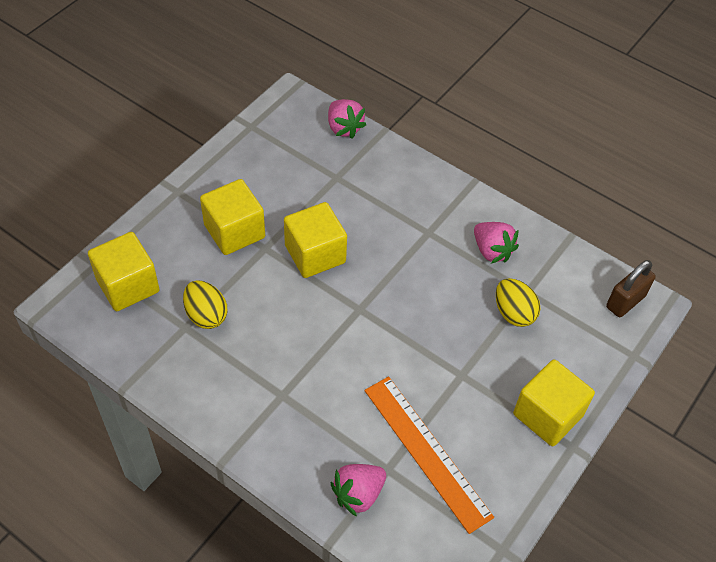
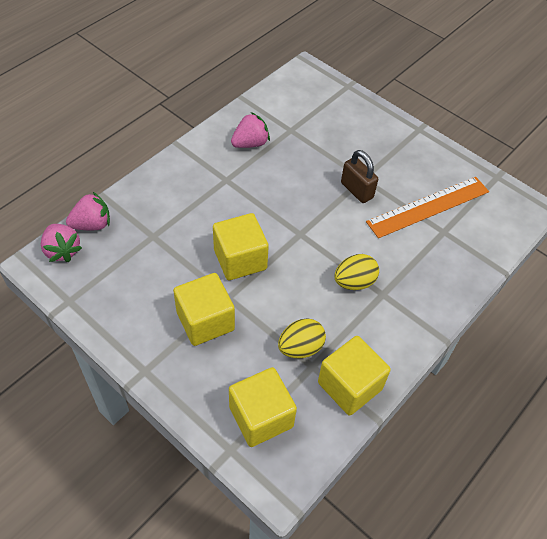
camera: 85 degrees left, 0 degrees up
pink strawberry [331,464,386,517] -> pink strawberry moved to [41,224,82,262]
yellow egg [496,278,540,327] -> yellow egg moved to [335,254,379,290]
yellow cube [513,360,595,446] -> yellow cube moved to [318,336,391,416]
brown padlock [606,260,656,317] -> brown padlock moved to [341,150,378,203]

